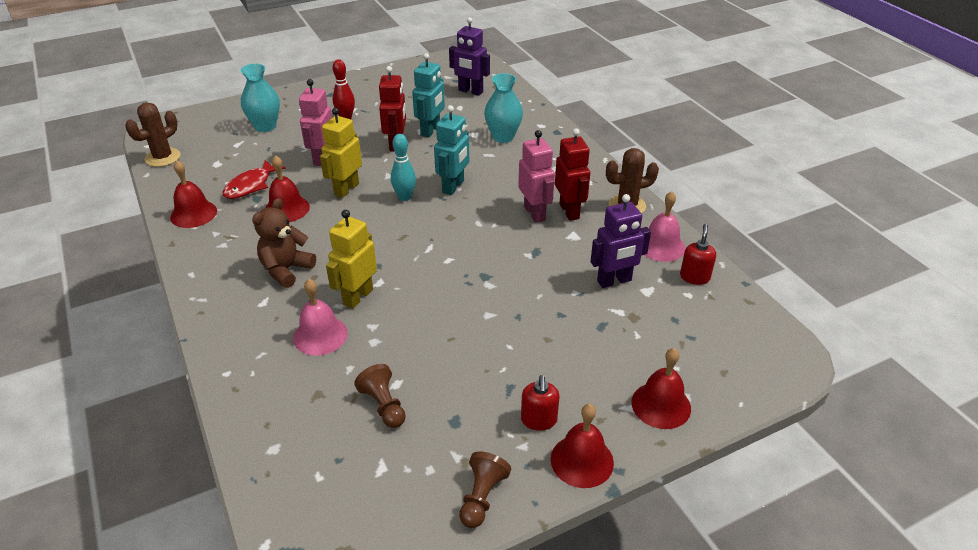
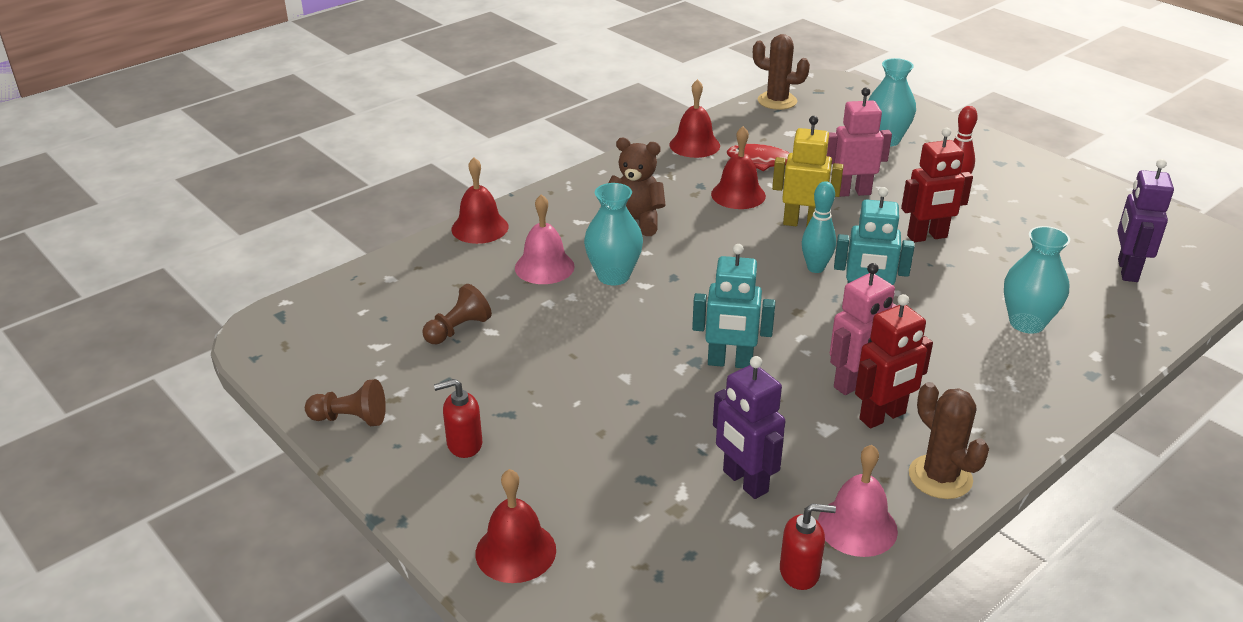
camera: 75 degrees right, 5 degrees down
yellow robot [326,210,377,309] -> turquoise vase [584,183,643,285]
turquoise robot [412,53,445,137] -> turquoise robot moved to [692,244,775,368]
red bell [551,404,614,488] -> red bell moved to [451,158,508,244]

